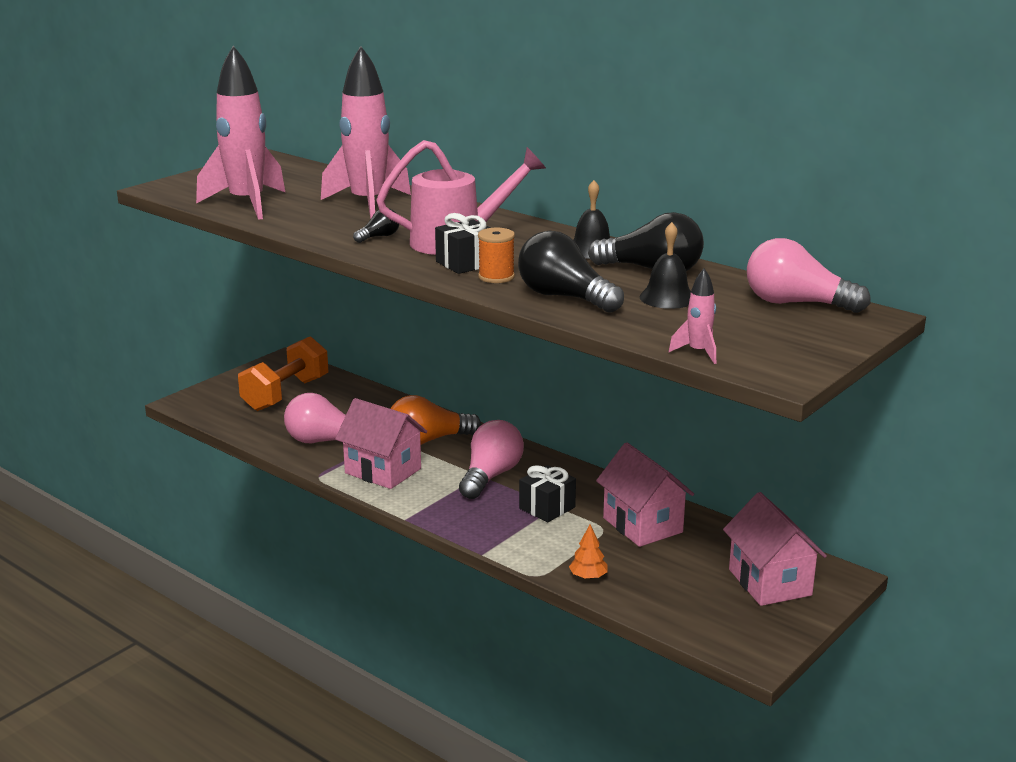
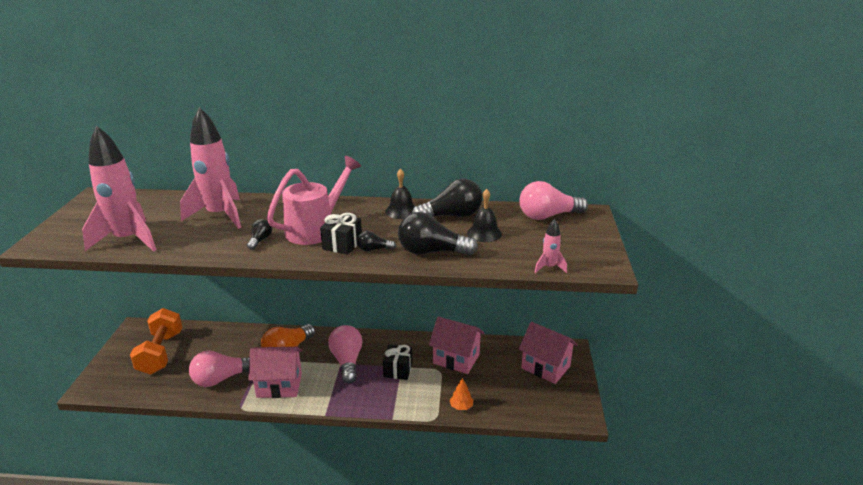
camera: 35 degrees left, 5 degrees up
orange spool [478,228,515,283] -> black light bulb [357,231,396,251]

